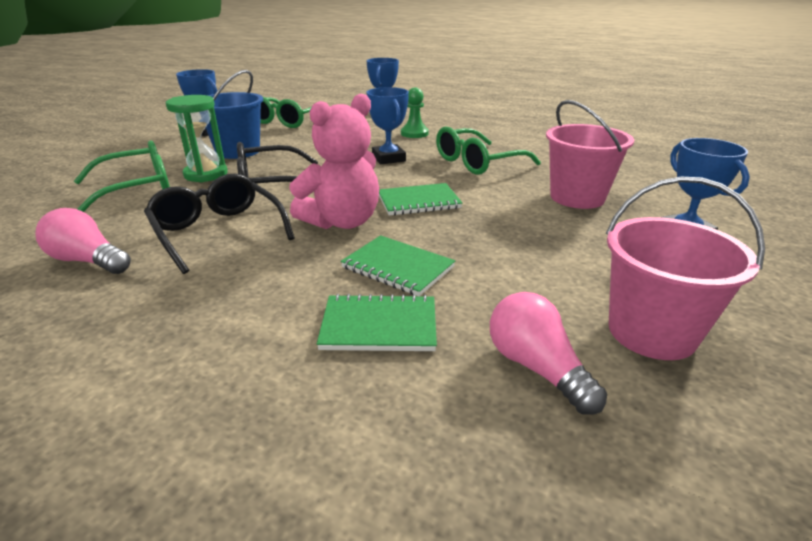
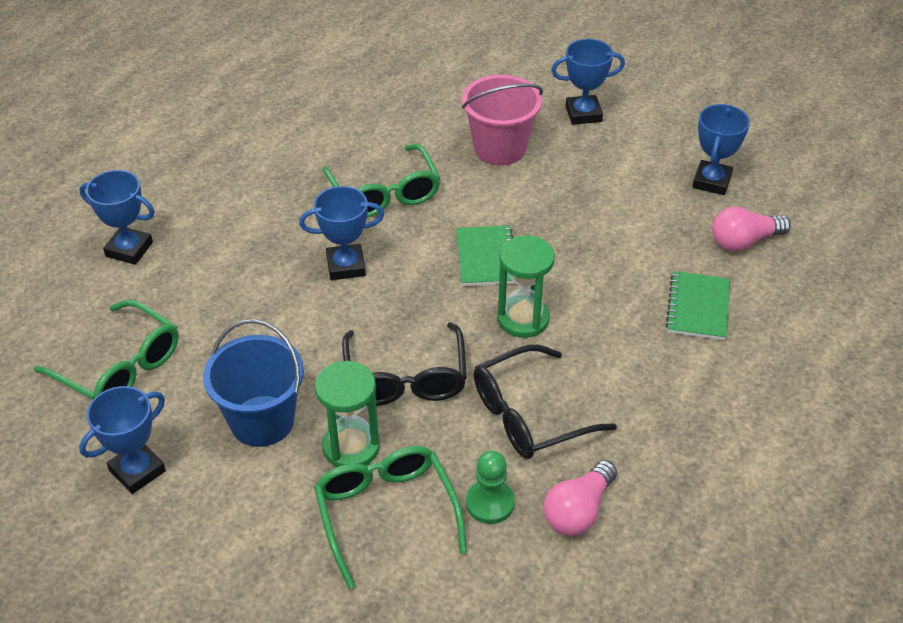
camera: 80 degrees left, 15 degrees up
pink teddy bear [289,93,379,229] -> green hourglass [497,235,555,338]
green notebook [341,235,455,296] -> none
green pawn [401,88,429,138] -> green pawn moved to [466,451,515,524]
pink bucket [606,177,765,360] -> blue trophy [692,104,750,195]

